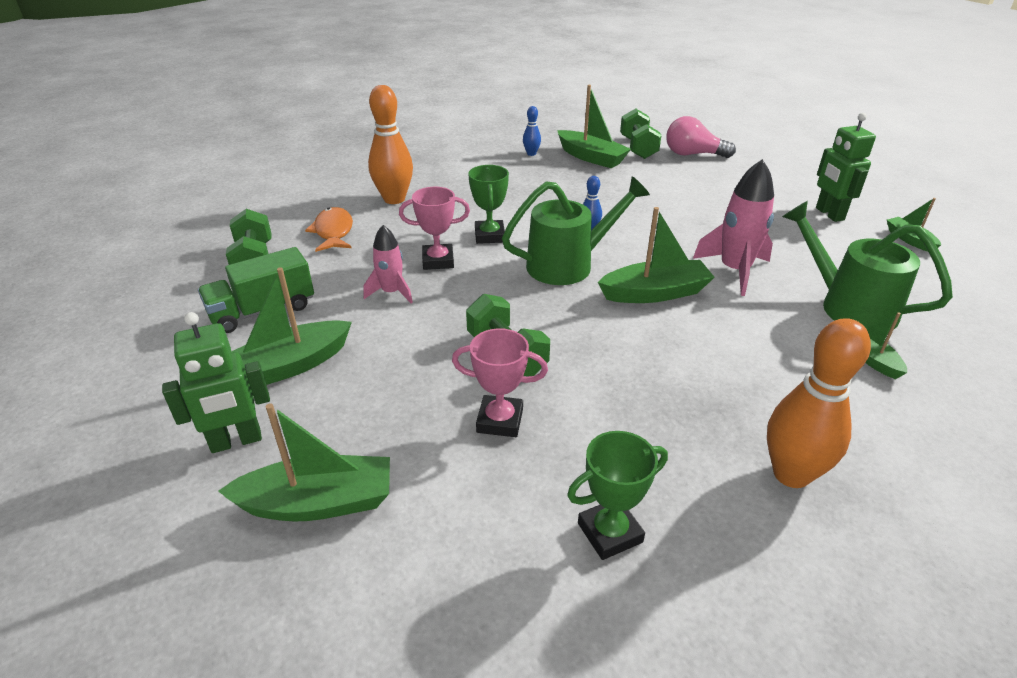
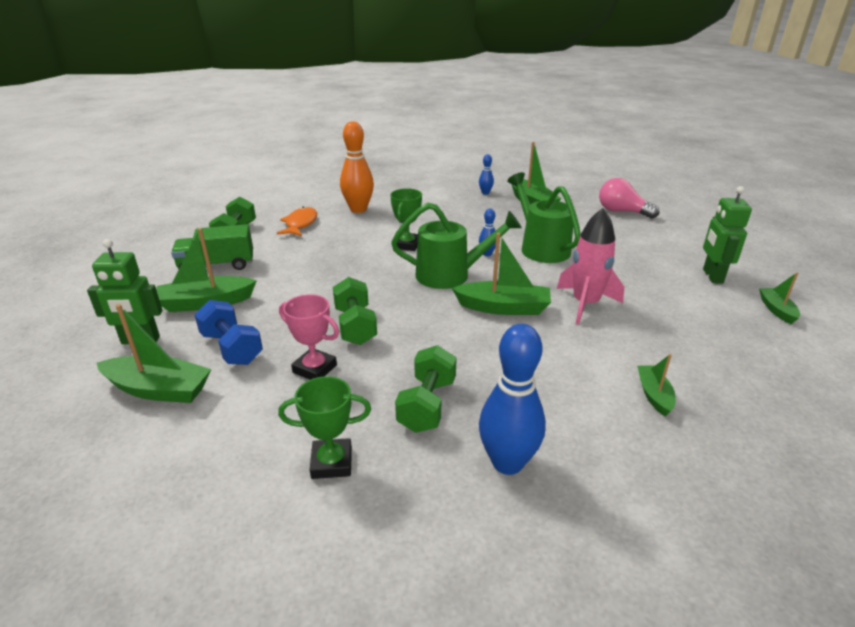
camera: 20 degrees right, 5 degrees down
pink rocket [363,225,413,304] -> none
pink trophy [399,187,470,270] -> none
green dumbbell [620,108,662,159] -> green dumbbell moved to [395,345,457,433]
orange bowling pin [767,318,871,488] -> blue bowling pin [479,324,546,475]
green watering can [782,201,953,329] -> green watering can moved to [507,172,581,263]
none -> blue dumbbell [195,300,263,365]

